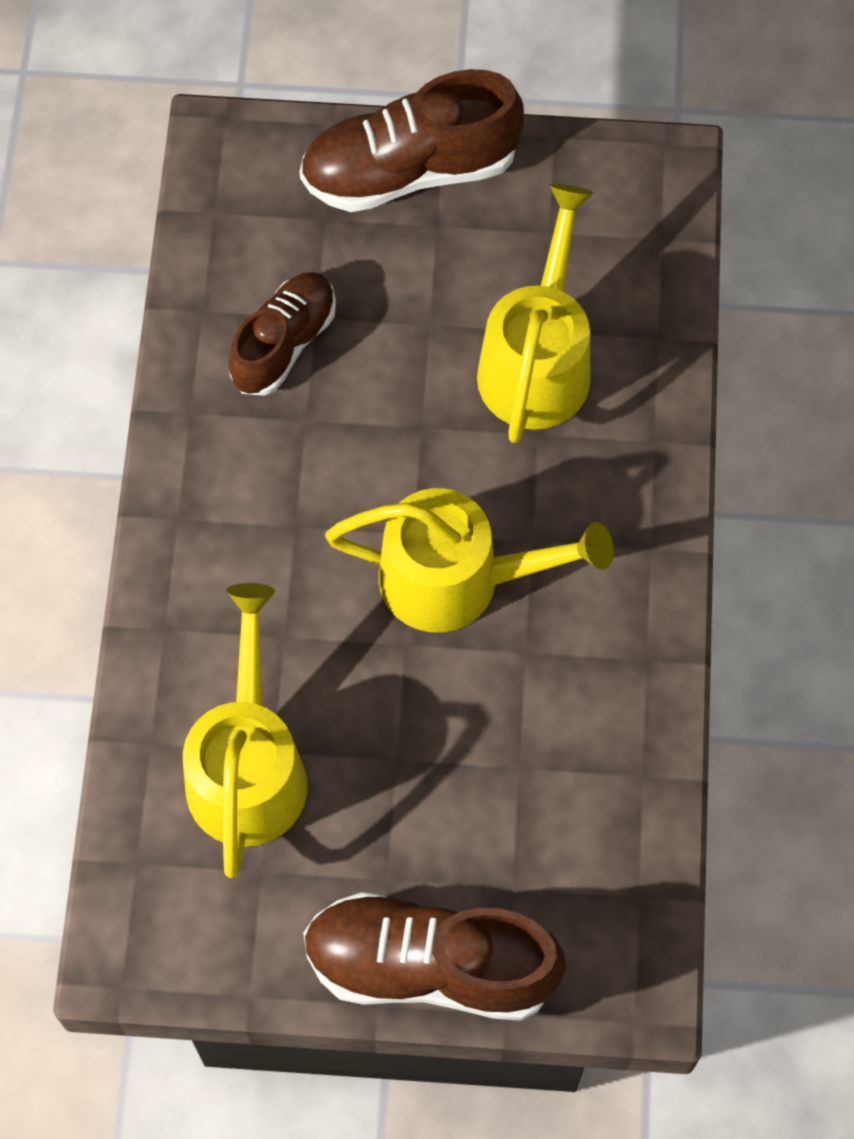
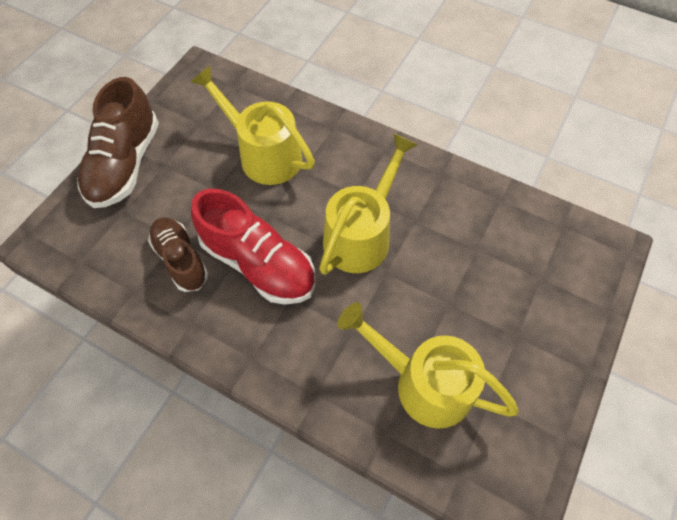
camera: 65 degrees left, 5 degrees down
brown shoe [303,892,566,1021] -> none
none -> red shoe [191,189,315,304]

